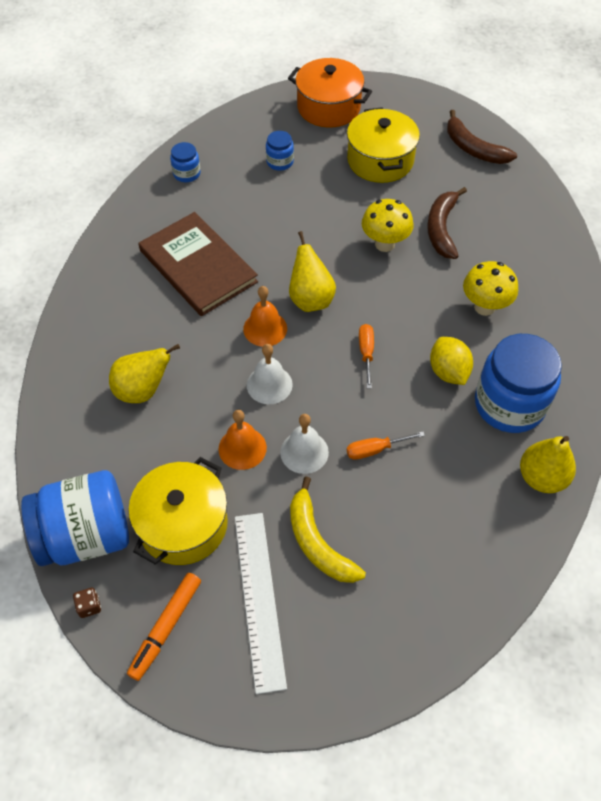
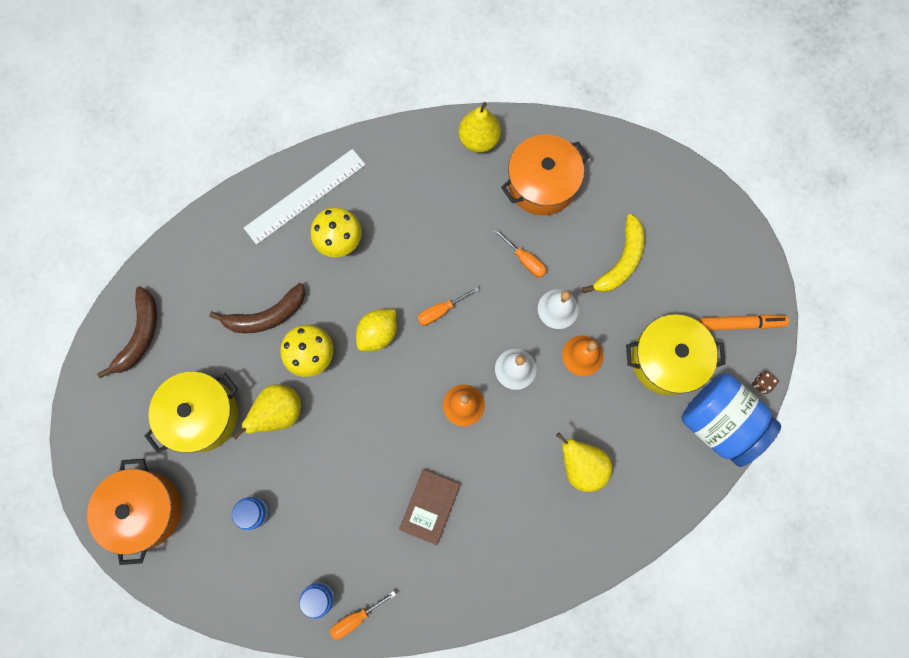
camera: 120 degrees left, 20 degrees up
brown book [139,212,258,316] -> brown book [399,469,460,545], size x0.57
white ruler [235,513,287,694] -> white ruler moved to [244,149,366,245]
yellow pear [289,231,336,312] -> yellow pear moved to [233,384,301,439]
yellow lemon [430,337,473,385] -> yellow lemon moved to [356,309,397,351]
blue jar [475,334,562,433] -> none
none -> orange screwdriver [330,591,396,640]
none -> orange pot [501,134,590,215]

